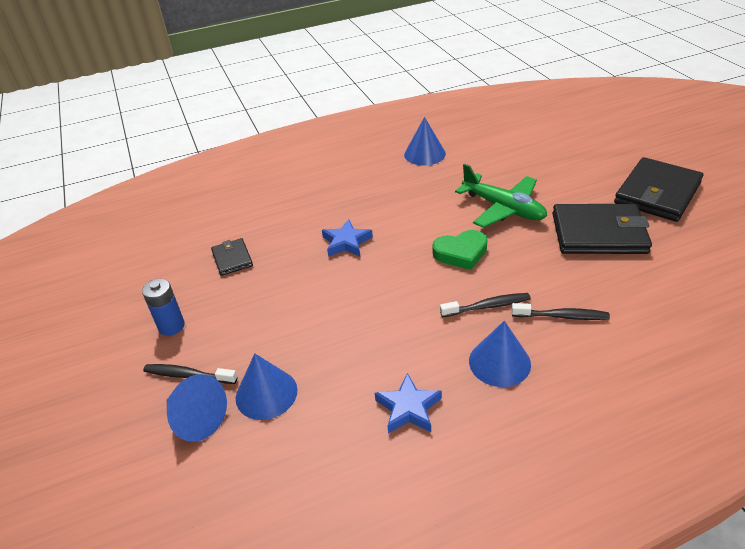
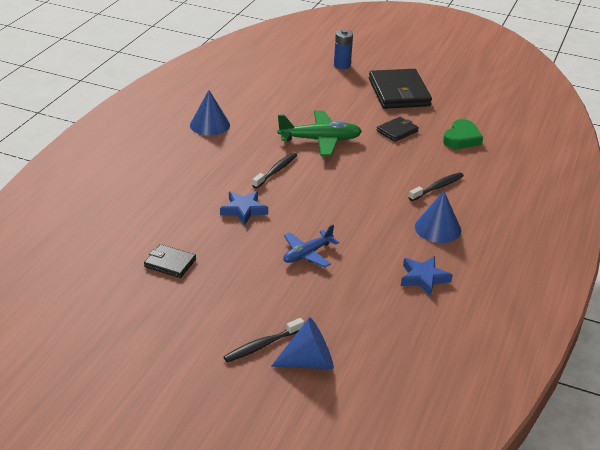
camera: 50 degrees left, 5 degrees down
blue battery [142,279,185,336] -> blue battery moved to [334,30,353,69]
blue cone [236,353,297,420] -> none
green heart [432,230,487,270] -> green heart moved to [443,119,483,149]
black toothbrush [440,293,531,317] -> black toothbrush moved to [252,153,297,188]
black wallet [552,204,652,254] -> black wallet [377,117,419,142], size x0.51
none -> blue plane [283,225,339,267]

